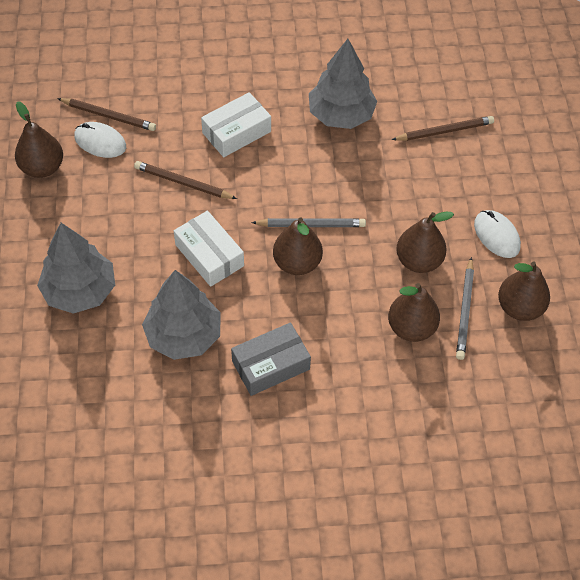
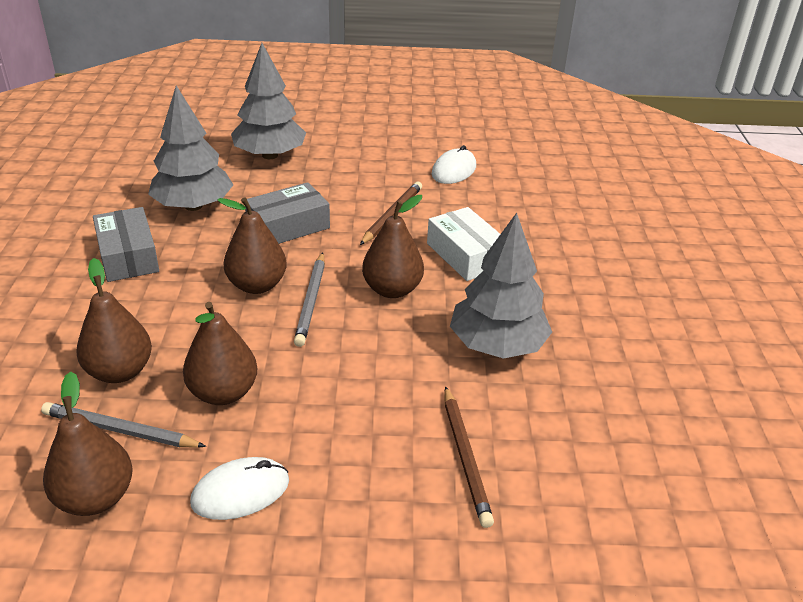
camera: 95 degrees right, 20 degrees down
brown pear [15,101,63,178] -> brown pear moved to [362,195,424,298]
brown pencil [57,98,156,131] -> none
white box [174,211,244,287] -> grey box [245,182,330,244]

